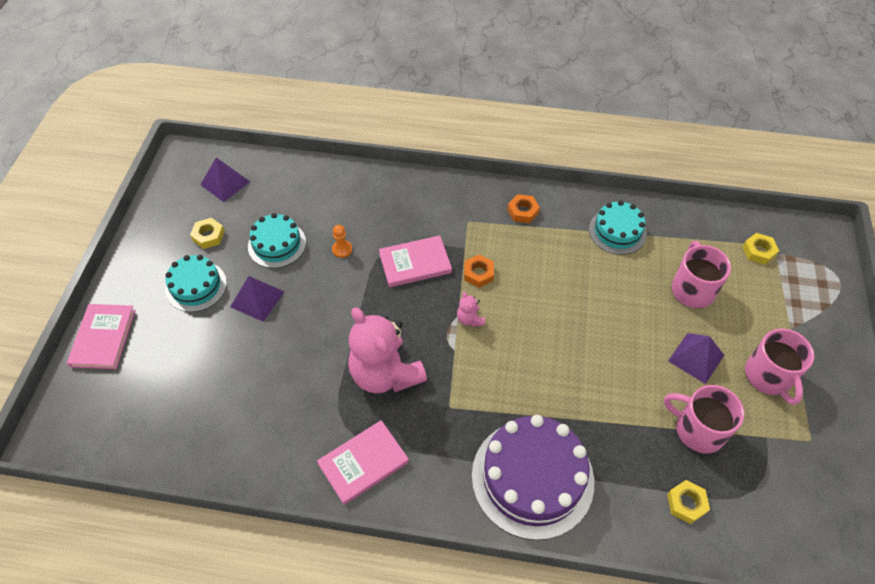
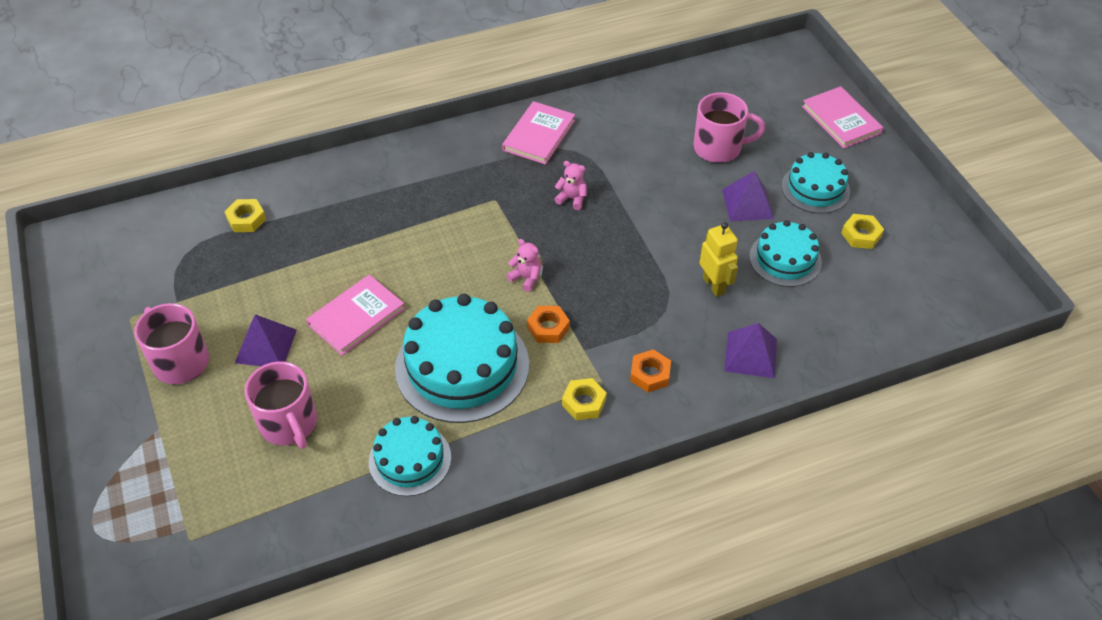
camera: 150 degrees right, 5 degrees down
purple pyramid [200,157,250,202] -> purple pyramid moved to [724,323,777,378]
orange pawn [332,225,352,258] -> yellow robot [700,222,738,297]
pink teddy bear [348,307,427,394] -> pink teddy bear [554,161,587,210], size x0.41
pink book [379,235,452,287] -> pink book moved to [306,275,405,356]
purple cake [472,415,594,540] -> none
orange nut [507,194,540,223] -> orange nut moved to [630,349,671,392]
pink mug [664,385,744,453] -> pink mug moved to [693,92,765,163]
yellow nut [742,233,779,265] -> yellow nut moved to [562,378,607,420]
none -> turquoise cake [395,294,529,423]

